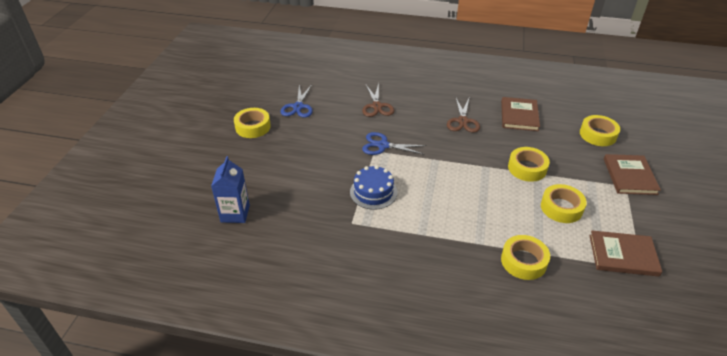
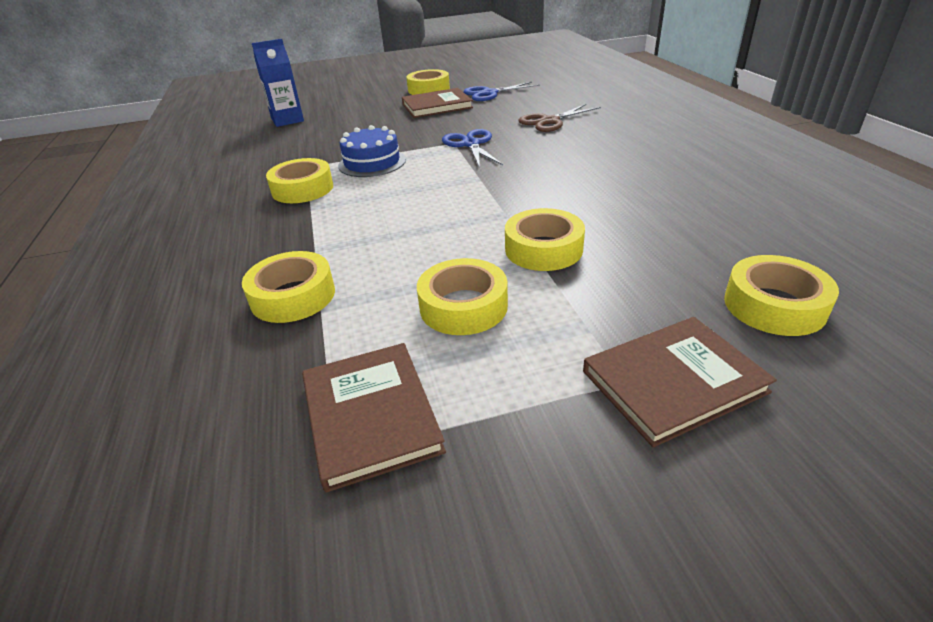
camera: 65 degrees right, 5 degrees down
brown scissors [447,98,480,133] -> none
brown book [501,97,540,131] -> brown book moved to [402,88,473,118]
none -> yellow tape [266,158,333,203]

